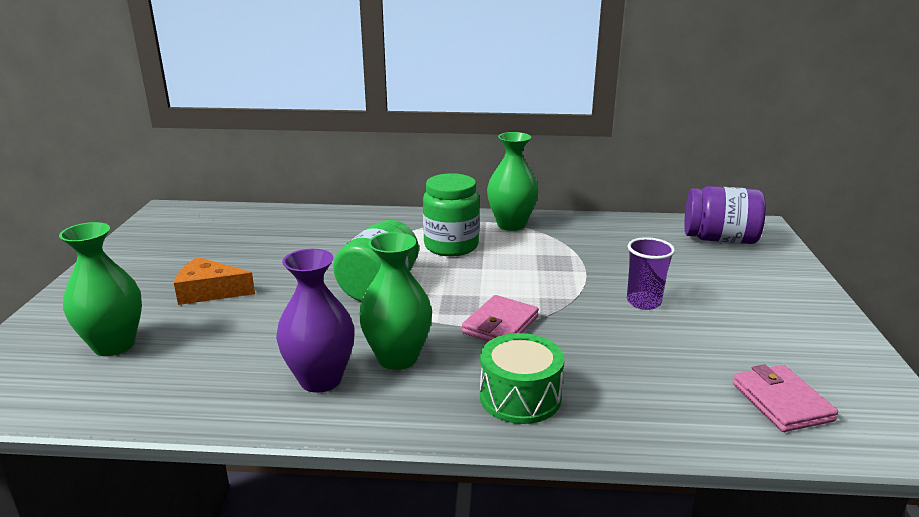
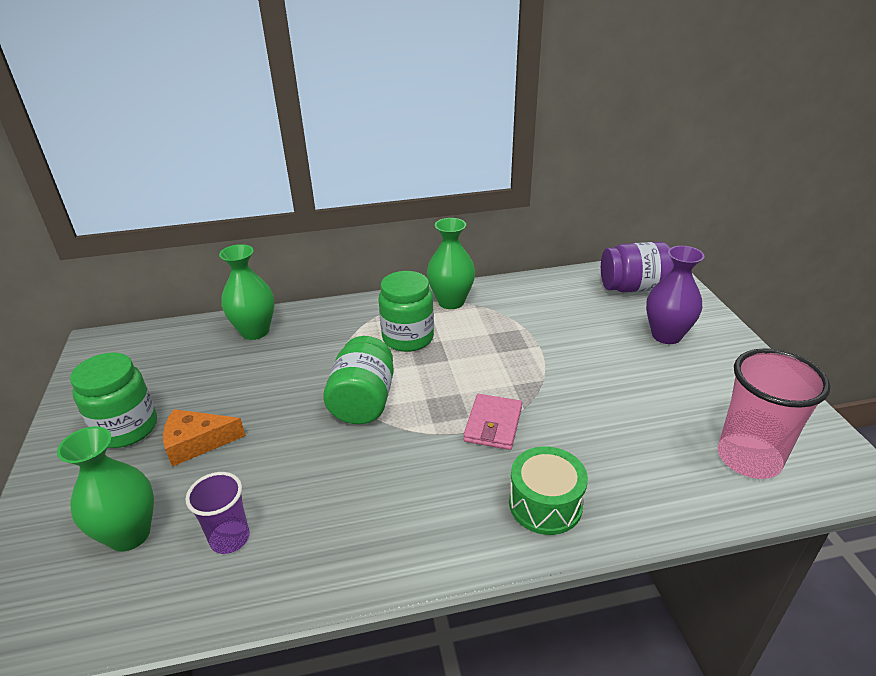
camera: 15 degrees left, 10 degrees up
purple vase [276,249,355,393] -> purple vase moved to [646,246,705,344]
green vase [359,232,432,370] -> green vase moved to [219,244,274,340]
purple cup [627,237,675,310] -> purple cup moved to [185,472,250,554]
pink wallet [733,364,838,432] -> pink cup [718,348,830,479]
none -> green jar [70,353,157,448]

